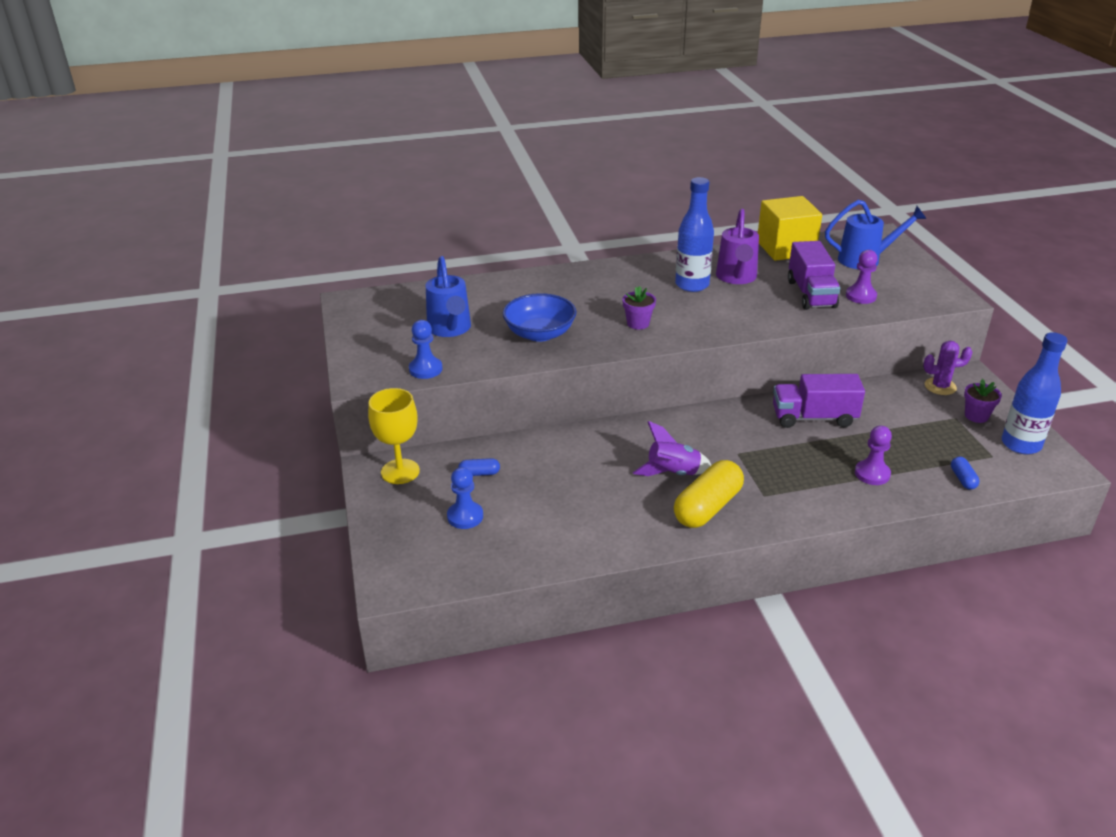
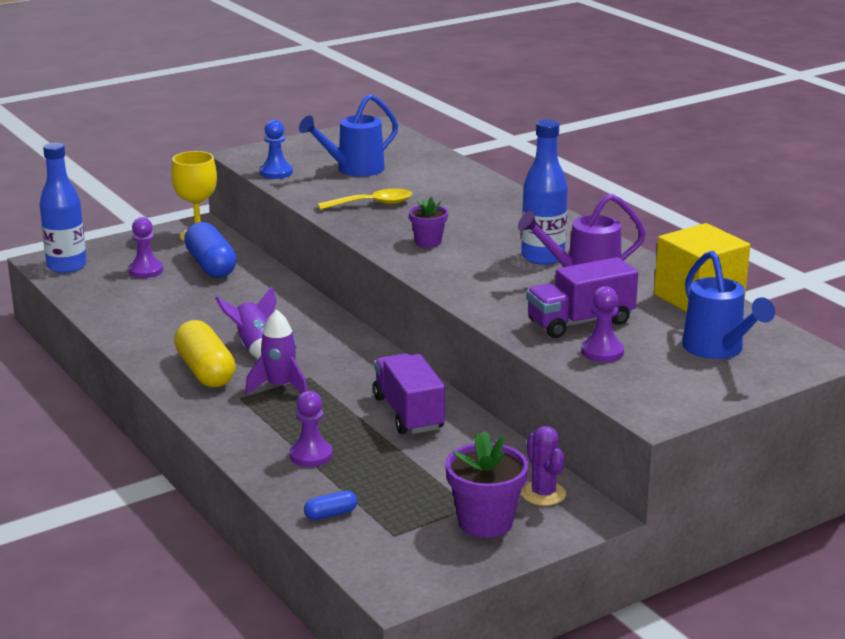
camera: 70 degrees right, 10 degrees down
blue pawn [447,467,483,529] -> purple pawn [128,217,163,278]
blue capsule [458,458,500,476] -> blue capsule [184,222,237,278], size x2.20
blue bowl [503,293,577,342] -> yellow spoon [317,188,413,210]
yellow capsule [674,460,744,528] -> yellow capsule turned 45 degrees clockwise [174,320,236,387]
purple flower pot [964,379,1002,423] -> purple flower pot [445,431,528,538], size x1.66
blue bottle [1002,332,1067,454] -> blue bottle moved to [39,143,87,273]
none -> purple rocket [245,309,307,395]

